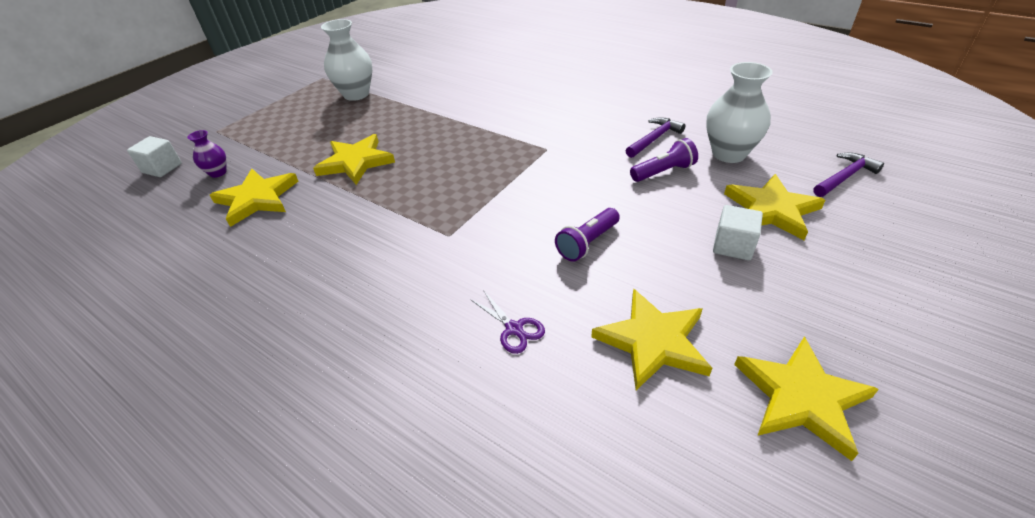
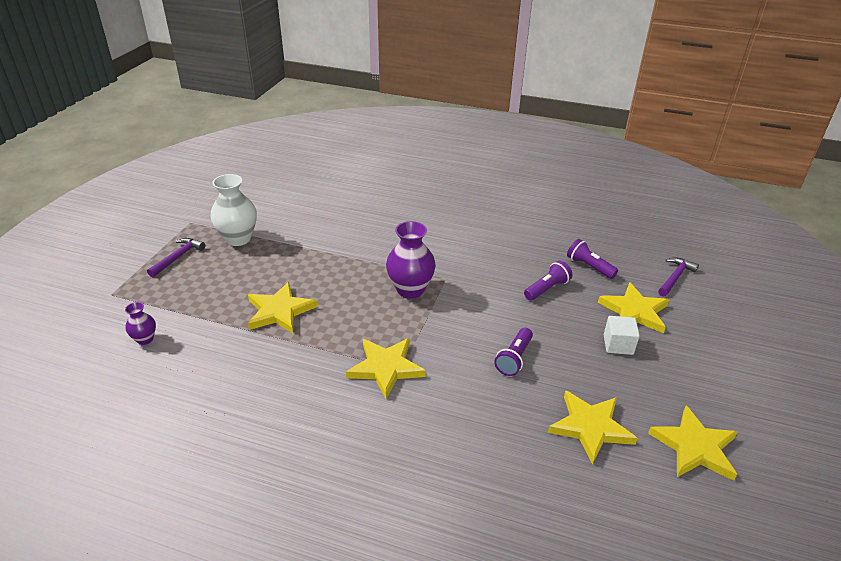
camera: 20 degrees left, 5 degrees down
white cube [127,136,182,177] -> none
yellow star [210,169,299,227] -> yellow star moved to [346,338,426,399]
purple scissors [470,290,545,354] -> none
purple hammer [625,117,686,158] -> purple hammer moved to [147,238,205,277]
white vase [706,62,773,163] -> purple flashlight [567,239,618,279]
none -> purple vase [386,221,436,299]

